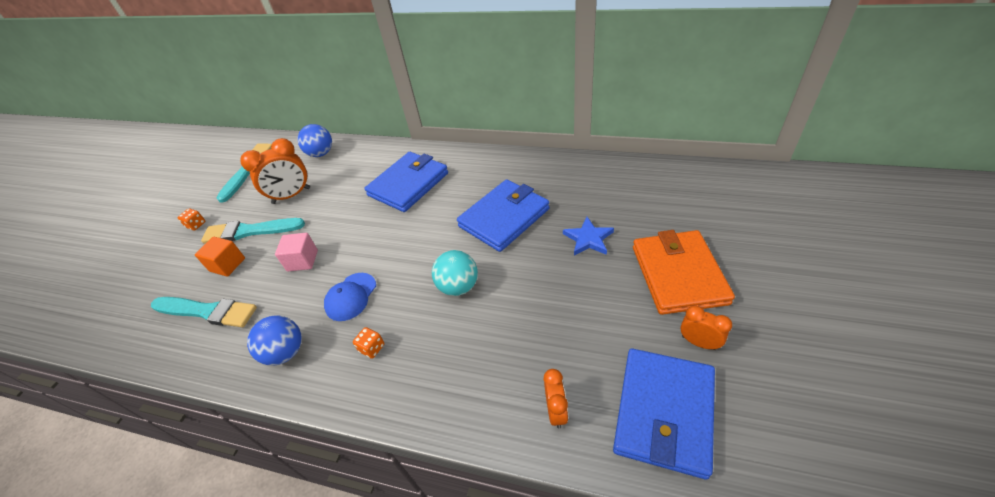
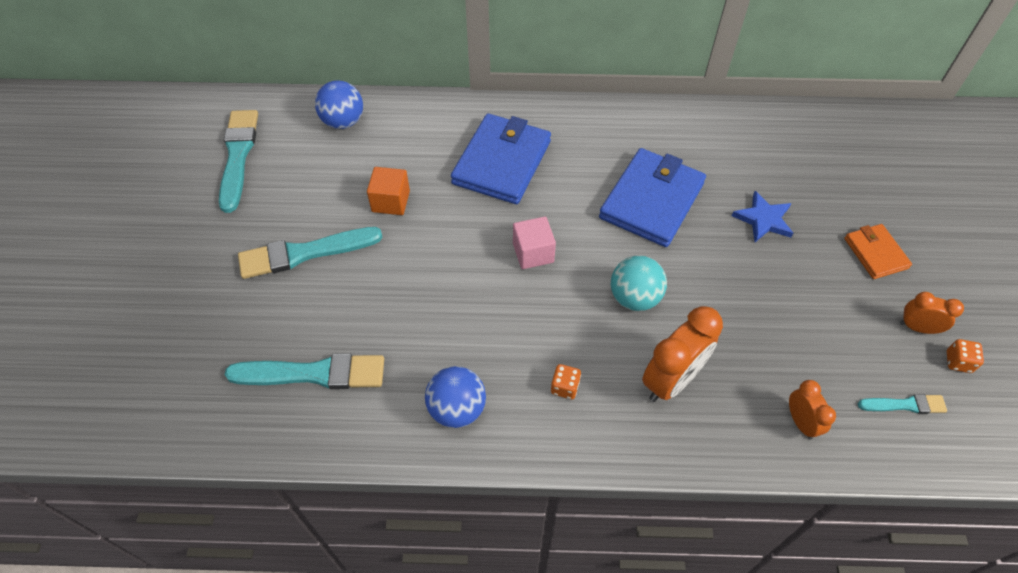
camera: 20 degrees left, 10 degrees up
orange dice [178,208,205,231] -> orange dice moved to [947,339,984,373]
orange cube [195,237,245,277] -> orange cube moved to [367,167,410,215]
orange clock [240,138,310,204] -> orange clock moved to [642,306,723,402]
pink cube [275,233,318,271] -> pink cube moved to [513,217,556,269]
blue cap [324,273,376,321] -> none
blue wallet [613,349,715,479] -> turquoise brush [858,394,947,414]
orange wallet [633,230,735,315] -> orange wallet [844,224,912,279], size x0.54

